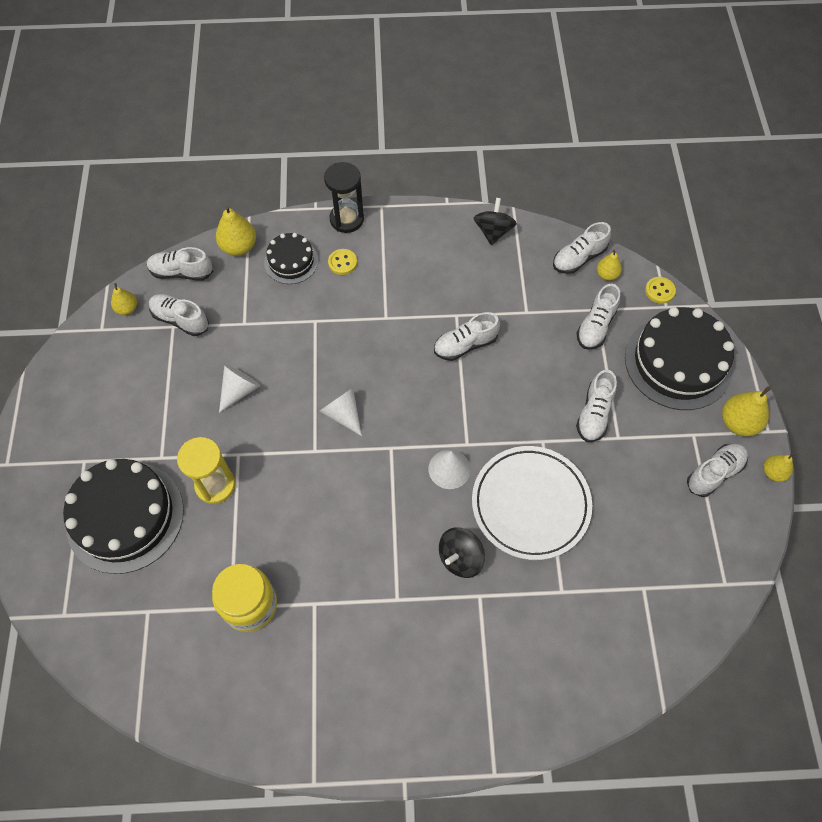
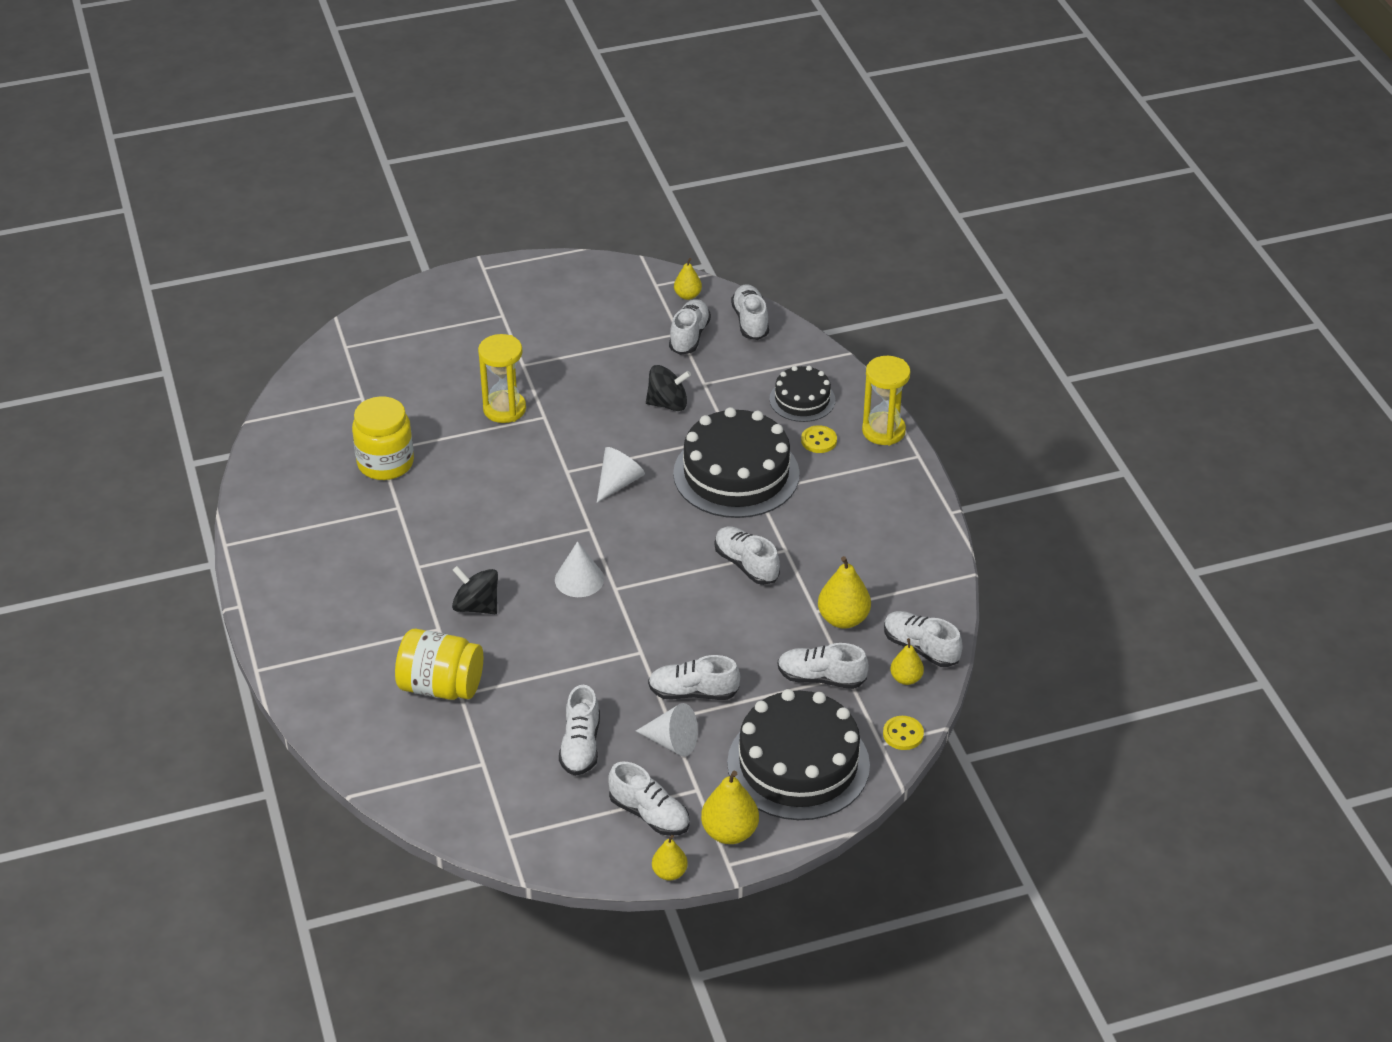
camera: 75 degrees right, 20 degrees down
black cake [63,459,184,574] -> black cake moved to [673,407,800,518]
yellow pear [216,205,256,256] -> yellow pear moved to [818,556,871,629]
white cone [219,364,260,413] -> white cone moved to [636,703,698,757]
black hourglass [324,162,364,233] -> yellow hourglass [862,356,910,445]
white plate [472,446,592,560] -> none
black spinning top [474,198,517,245] -> black spinning top moved to [646,365,691,411]
none -> yellow jar [395,629,483,700]
none -> white shoe [559,685,600,776]

